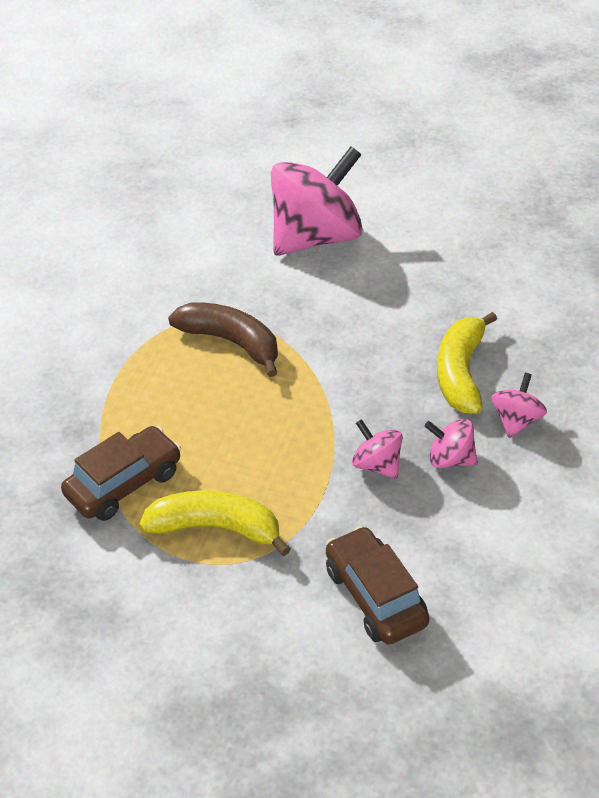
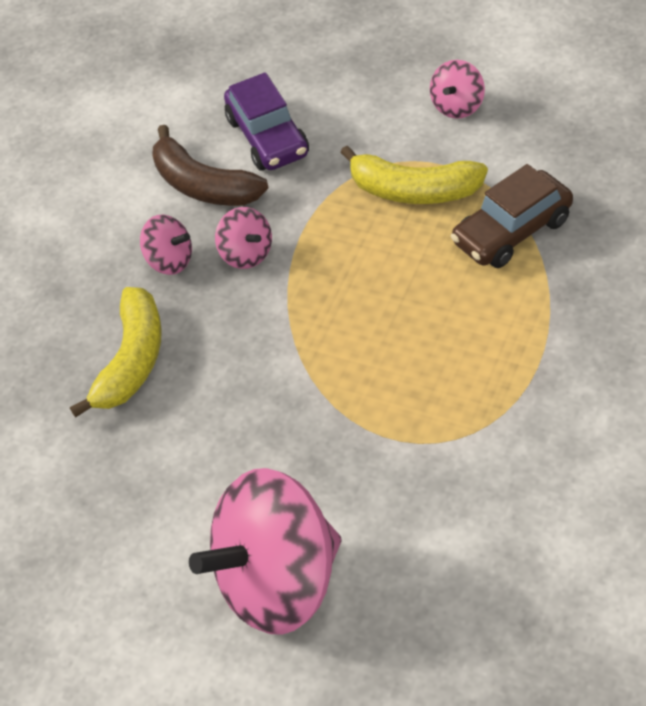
camera: 170 degrees left, 5 degrees up
brown banana [168,303,278,377] -> brown banana moved to [152,125,268,206]
brown car [326,526,430,645] -> purple car [224,72,309,171]
pink spinning top [491,373,547,438] -> pink spinning top moved to [430,60,485,119]

